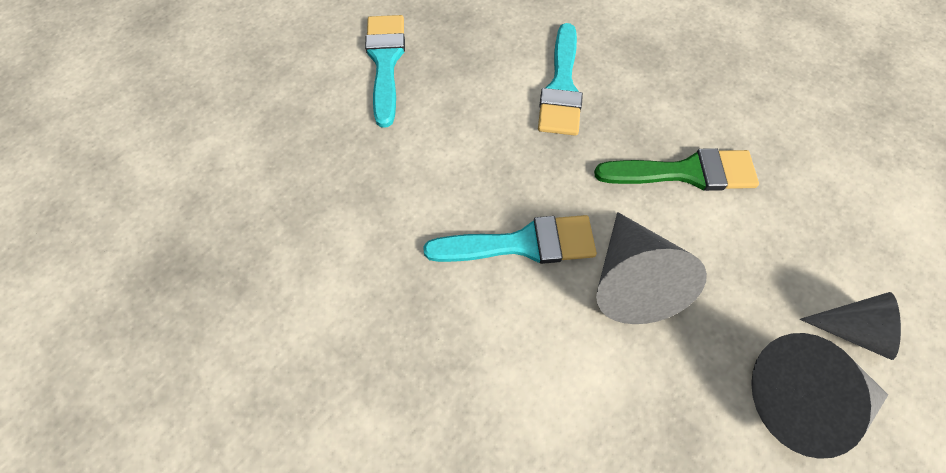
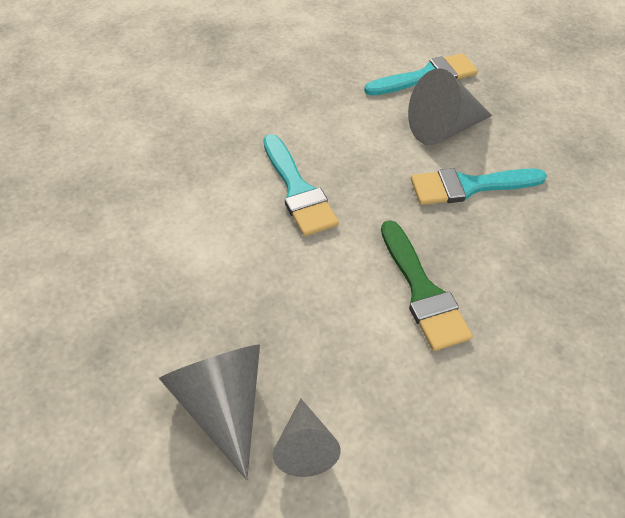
camera: 70 degrees right, 10 degrees down
grey cone [596,212,707,324] -> grey cone moved to [408,68,492,145]

